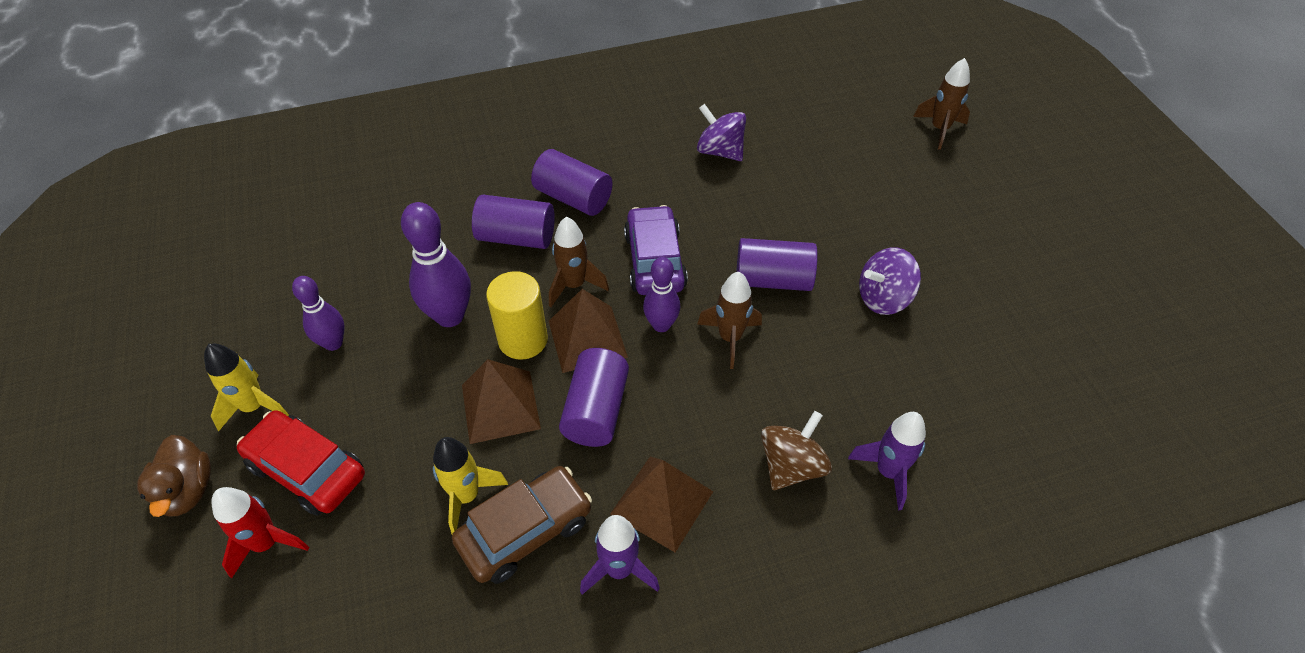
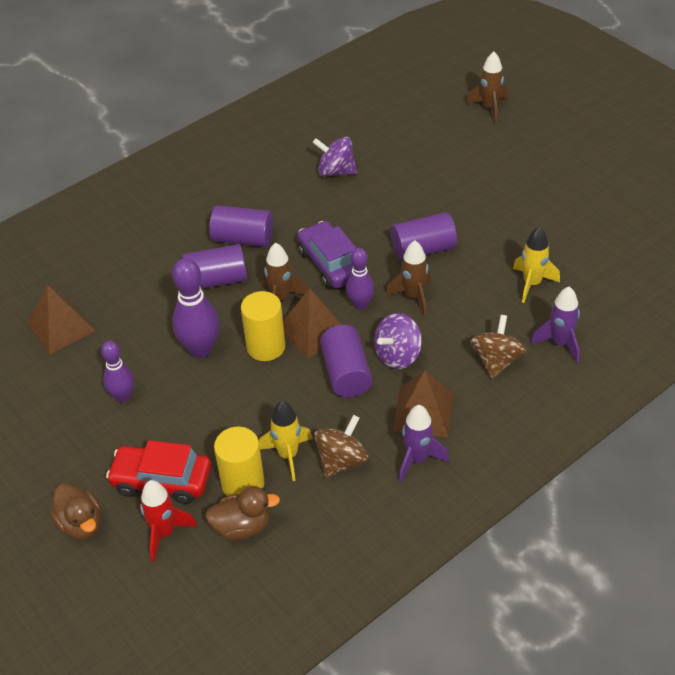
camera: 20 degrees left, 5 degrees down
yellow rocket [204,344,289,431] -> yellow rocket moved to [513,227,560,303]
brown car [452,466,592,584] -> brown spinning top [314,415,369,478]
brown pyramid [462,359,541,444] -> brown pyramid moved to [27,285,95,354]
purple spinning top [859,247,921,315] -> purple spinning top moved to [374,313,422,369]
none -> brown duck [205,486,280,541]
none -> yellow cylinder [214,427,264,496]

